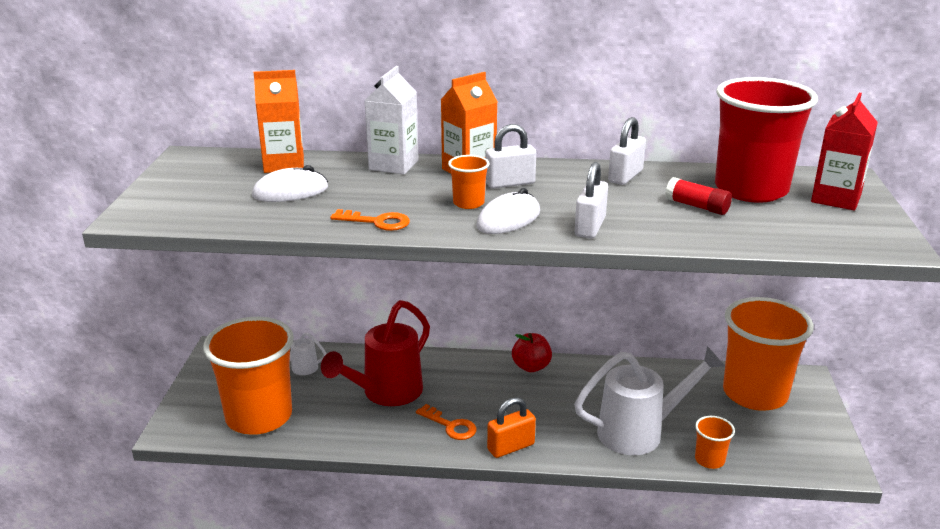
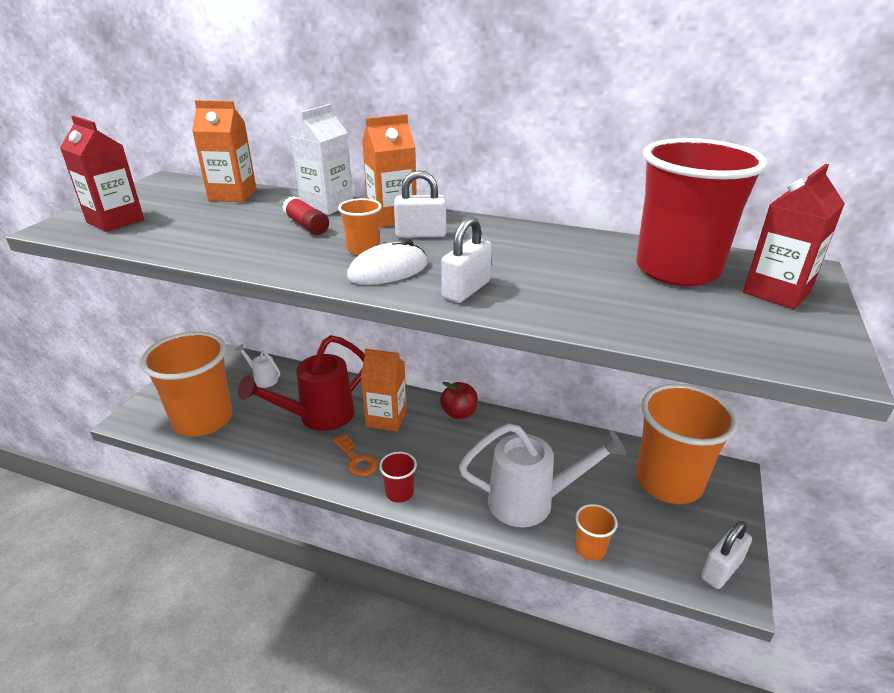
camera: 15 degrees right, 5 degrees up
white mouse [252,165,328,202] -> none
orange key [330,209,410,231] -> none
orange padlock [487,397,536,458] -> red cup [379,452,417,503]
white padlock [608,117,646,185] -> white padlock moved to [701,521,752,589]
red glue stick [665,177,732,215] -> red glue stick moved to [282,196,329,235]
none -> red carton [60,115,144,232]
none -> orange carton [361,349,407,432]

